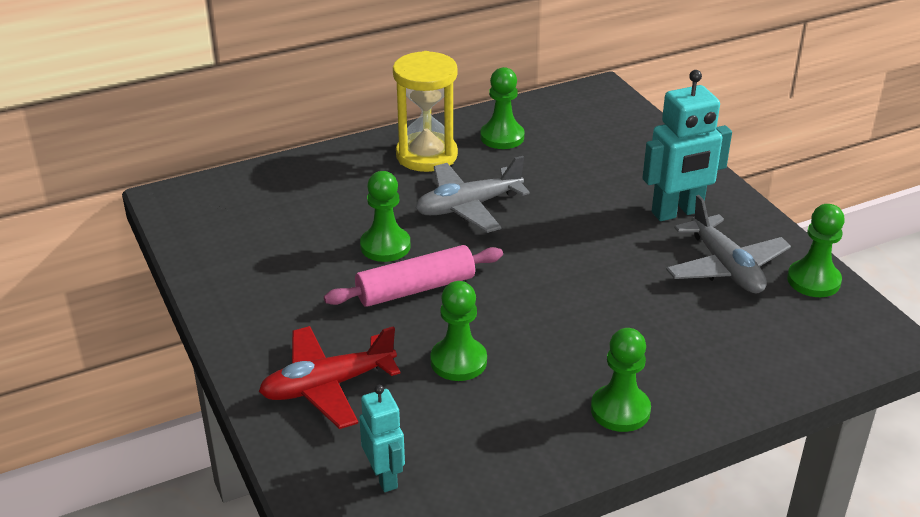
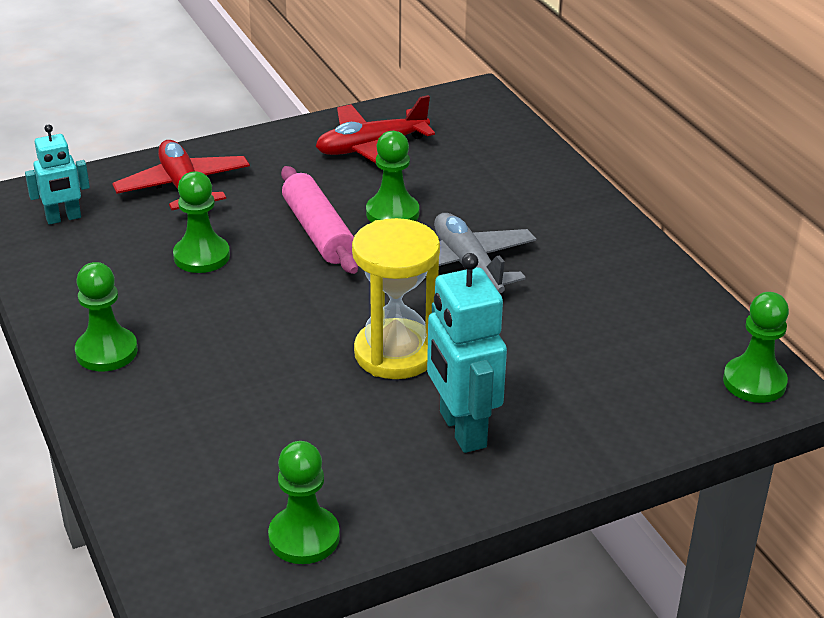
camera: 90 degrees right, 0 degrees up
yellow hourglass [393,51,458,172] -> yellow hourglass moved to [352,218,440,379]
green pawn [480,67,524,149] -> green pawn moved to [723,292,789,403]
grey plane [666,195,791,293] -> none
none -> red plane [316,95,435,163]

